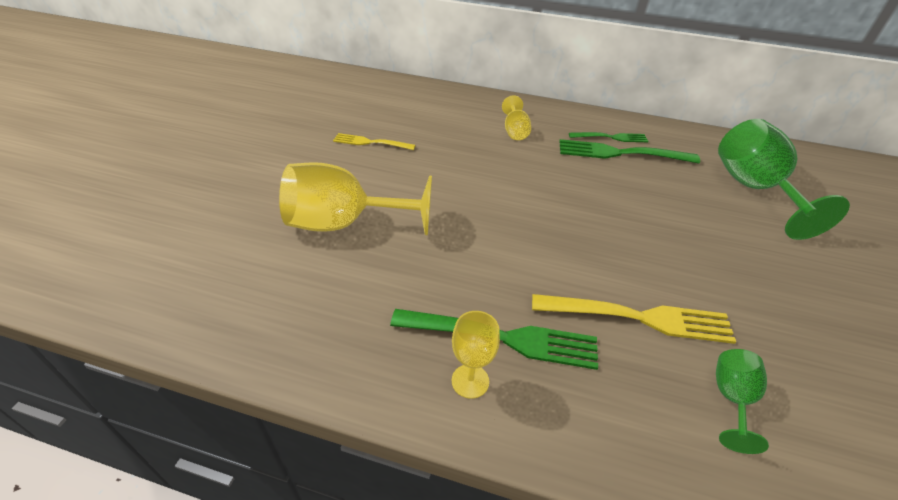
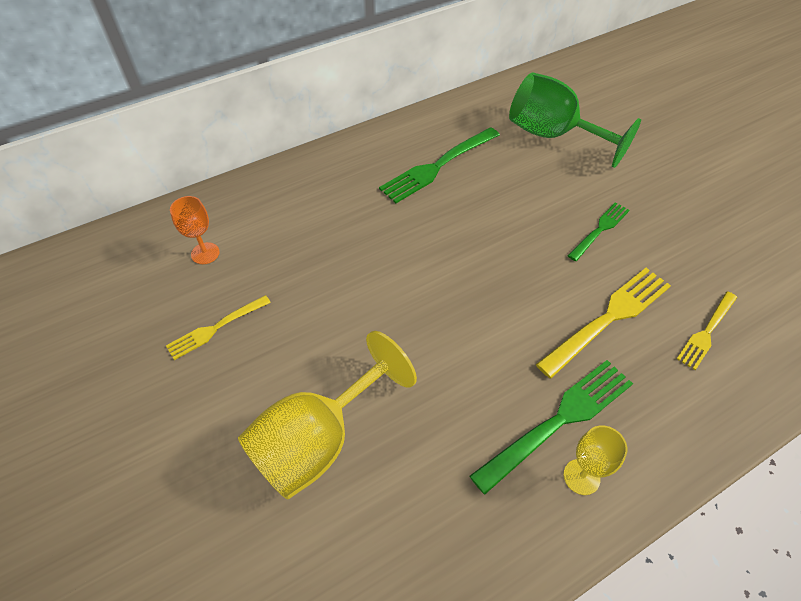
camera: 45 degrees left, 10 degrees up
yellow goblet [502,95,531,140] -> none
green fork [569,132,648,142] -> green fork moved to [568,202,630,261]
green goblet [716,349,769,454] -> yellow fork [677,292,737,370]
none -> orange goblet [170,196,220,264]

